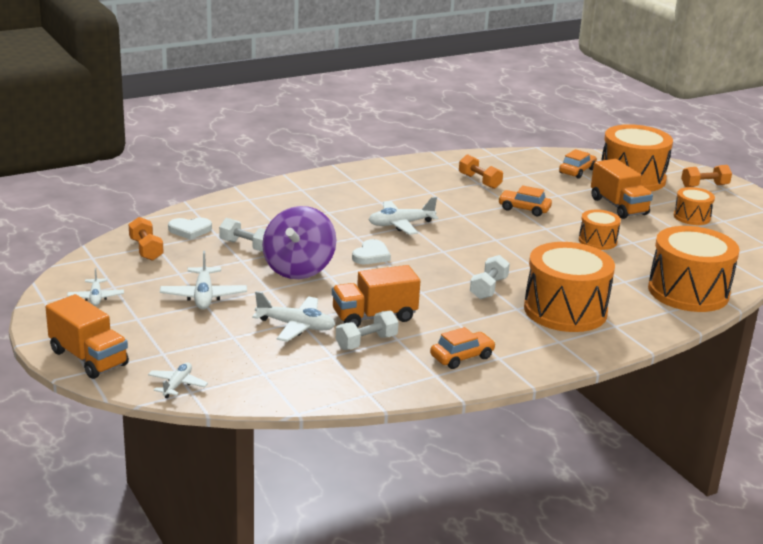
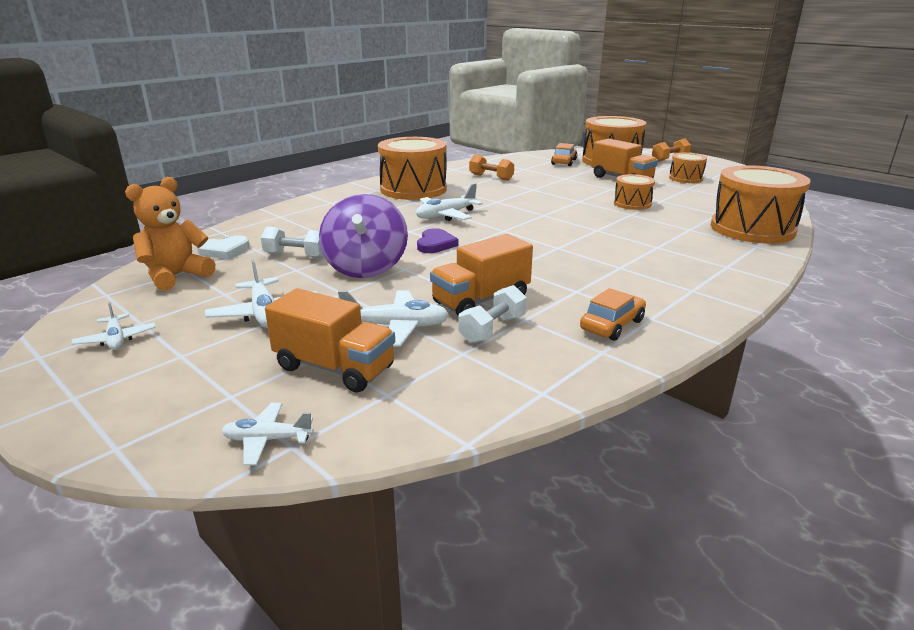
camera: 15 degrees left, 0 degrees up
orange truck [46,294,129,379] -> orange truck moved to [265,288,395,393]
orange dumbbell [129,217,164,261] -> orange teddy bear [125,177,215,291]
white plane [148,362,208,398] -> white plane turned 90 degrees counterclockwise [221,403,314,465]
white heart [352,239,391,264] -> purple heart [417,228,458,253]
white dumbbell [470,255,510,299] -> none
orange car [498,185,552,216] -> none
orange drum [524,242,615,332] -> orange drum moved to [378,137,447,200]

